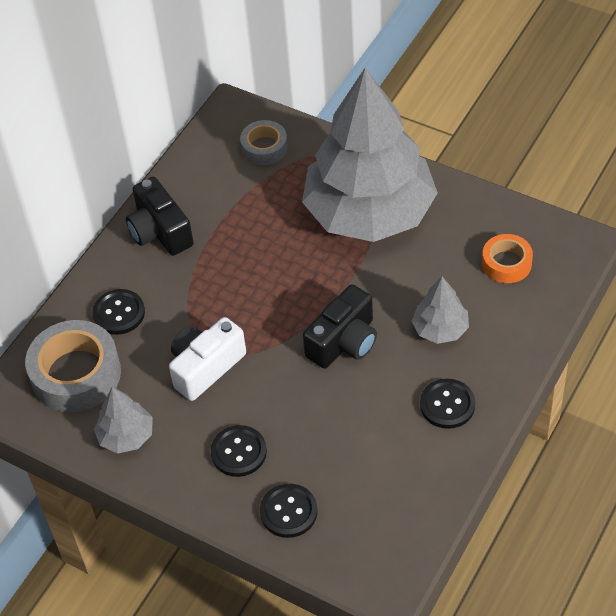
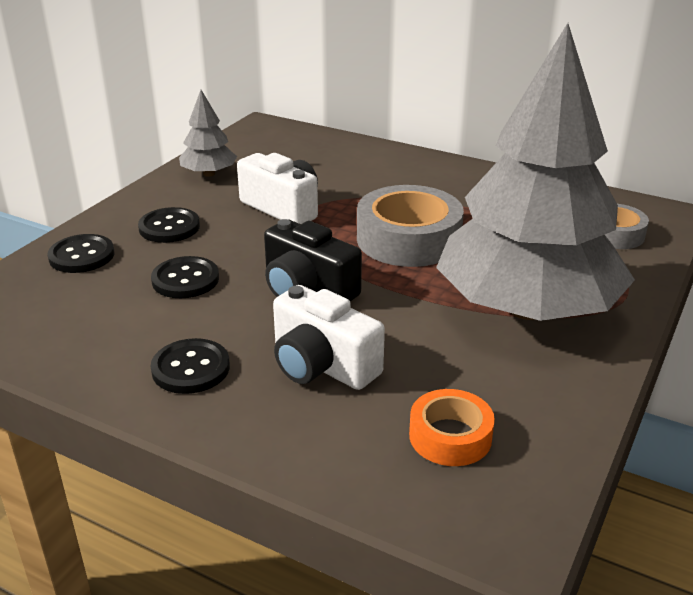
camera: 85 degrees right, 20 degrees down
grey tape [25,320,121,412] -> grey tape moved to [357,185,464,267]
black button [92,289,145,335] -> black button moved to [151,256,219,298]
black camera [126,177,194,256] -> none
grey tree [412,277,469,344] -> white camera [273,285,385,390]

